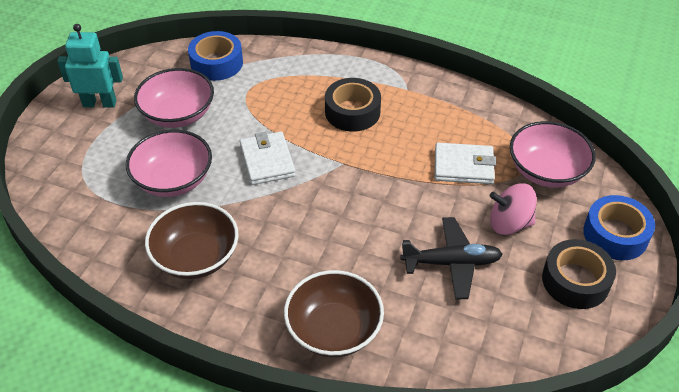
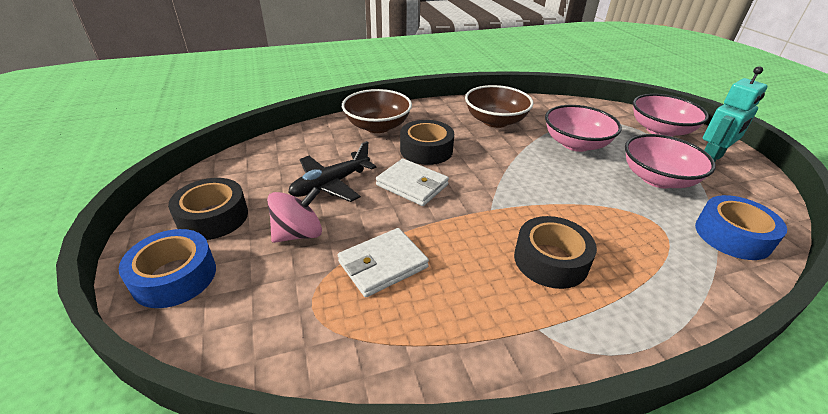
camera: 140 degrees right, 10 degrees down
white wallet [240,131,296,185] -> white wallet moved to [376,159,449,206]
pink bowl [510,121,596,188] -> pink bowl moved to [633,94,709,137]
none -> black tape [400,120,454,165]

